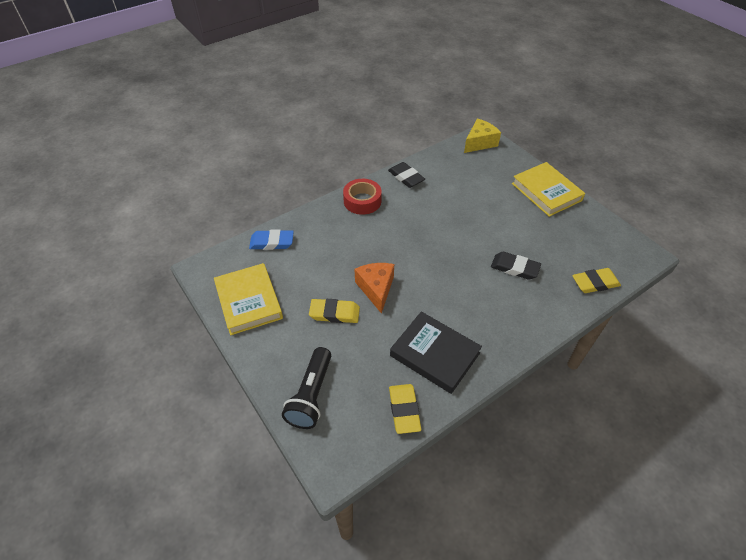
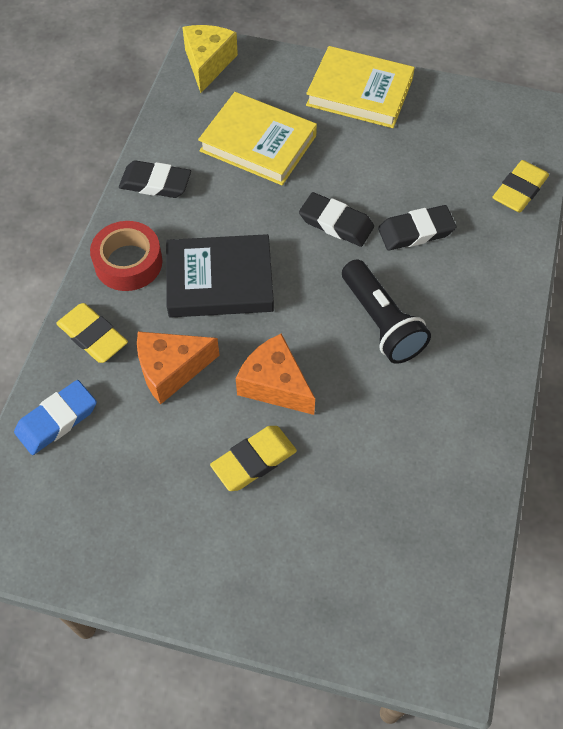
camera: 40 degrees left, 10 degrees up
yellow book [214,263,283,335] -> yellow book moved to [198,92,317,185]
black flashlight [282,347,331,429] -> black flashlight moved to [342,259,431,364]
yellow eraser [389,384,421,434] -> yellow eraser moved to [56,303,128,363]
black book [390,312,482,394] -> black book moved to [166,234,274,318]
none -> orange cheese [137,331,220,404]
none -> black eraser [299,192,374,247]

